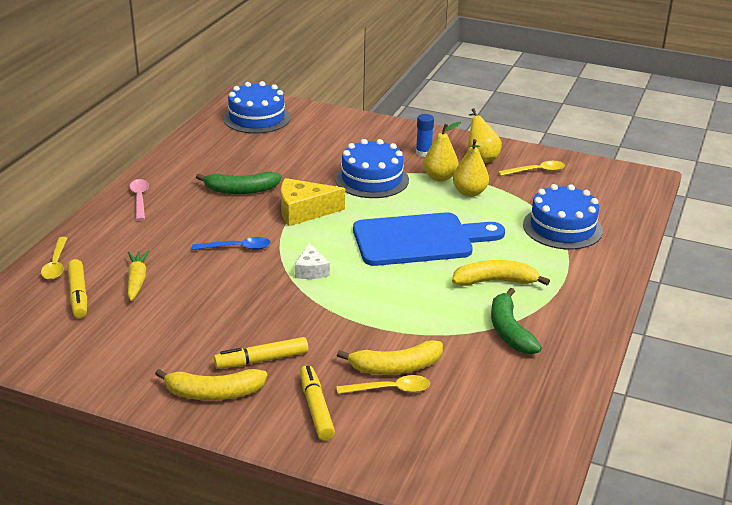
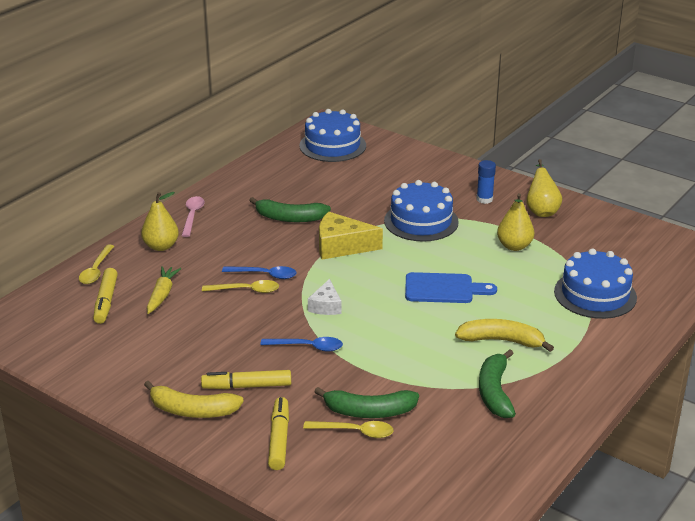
camera: 15 degrees right, 0 degrees up
yellow banana [337,340,443,375] -> green banana [314,387,419,418]
blue cutting board [353,212,505,266] -> blue cutting board [405,272,497,303], size x0.60
yellow pear [423,122,461,182] -> yellow pear moved to [141,192,179,251]
yellow spoon [498,161,565,176] -> yellow spoon moved to [202,280,279,293]
none -> blue spoon [260,337,343,351]

